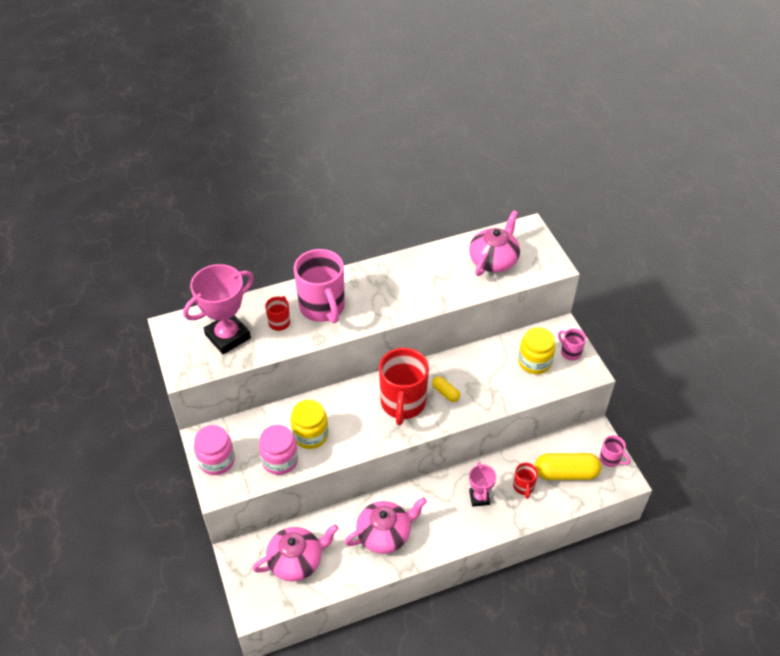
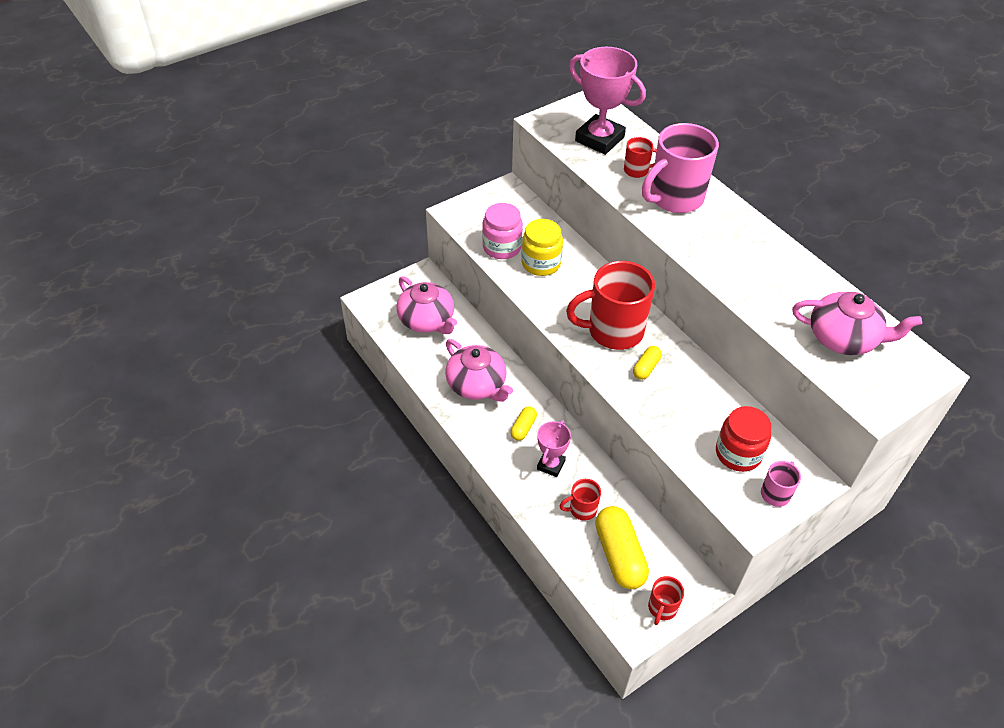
camera: 75 degrees right, 0 degrees up
pink jar [194,425,235,475] -> none
pink trophy [469,461,496,507] -> pink trophy turned 45 degrees counterclockwise [537,420,571,477]
yellow jar [518,327,555,374] -> red jar [716,406,772,472]
pink mug [600,435,630,467] -> red mug [648,576,684,625]
none -> yellow capsule [510,406,537,441]

